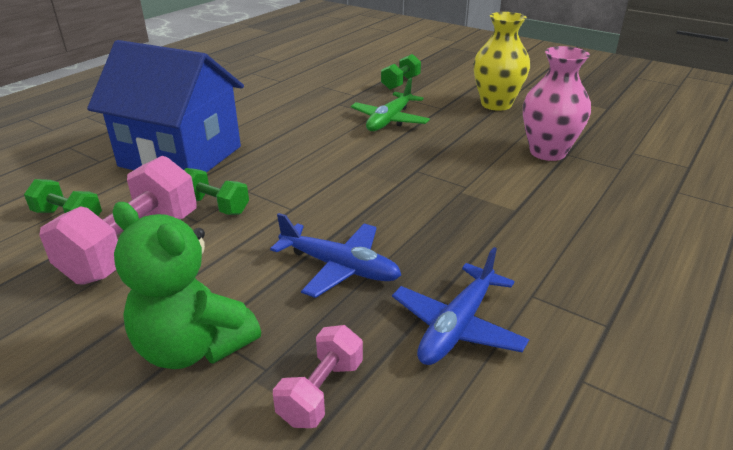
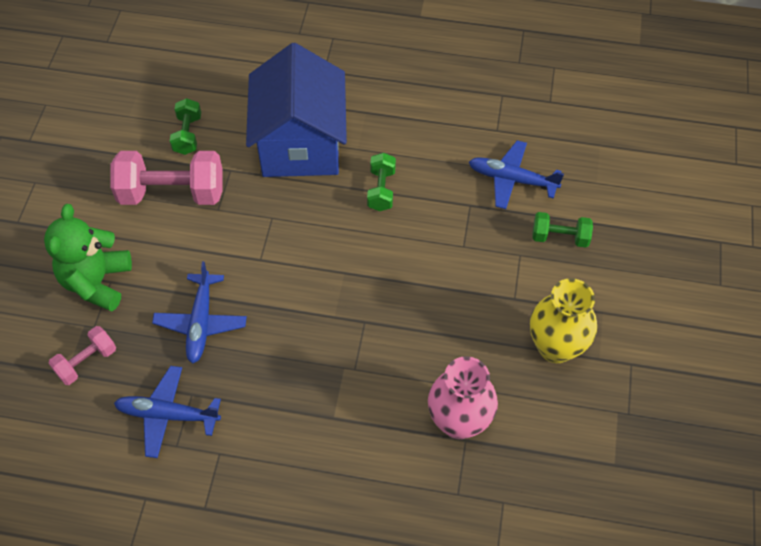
camera: 65 degrees right, 25 degrees up
green dumbbell [184,168,249,215] -> green dumbbell moved to [367,153,396,211]
pink dumbbell [273,325,363,428] -> pink dumbbell turned 45 degrees counterclockwise [48,326,116,385]
green plane [351,78,430,131] -> none
none -> blue plane [469,140,564,209]

